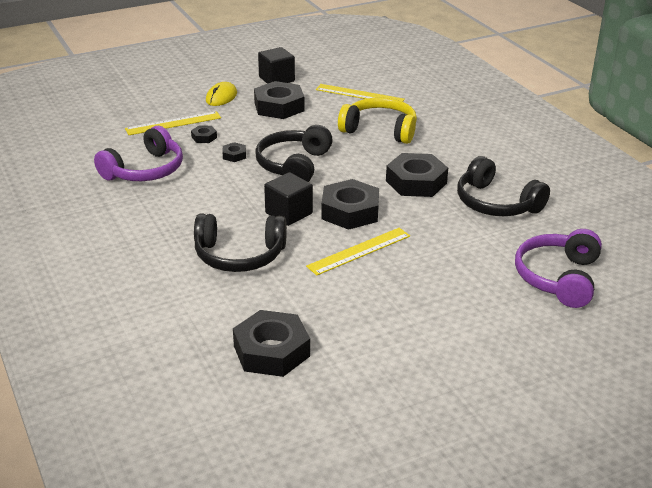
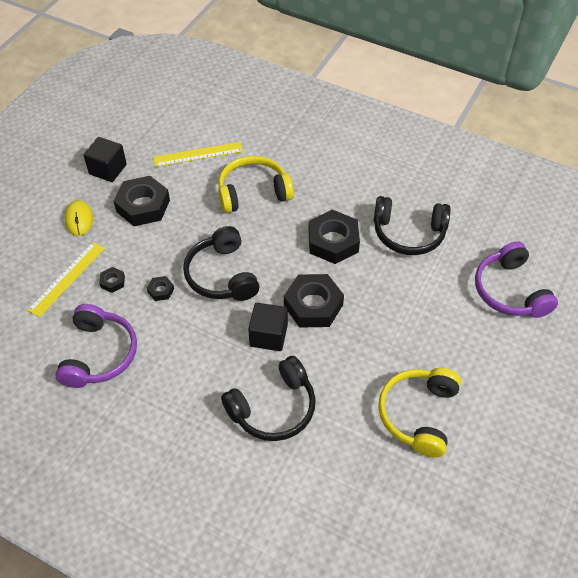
camera: 35 degrees left, 20 degrees up
black nut [233,310,310,377] -> none
yellow ruler [306,228,410,275] -> none
none -> yellow headphones [378,368,461,458]

